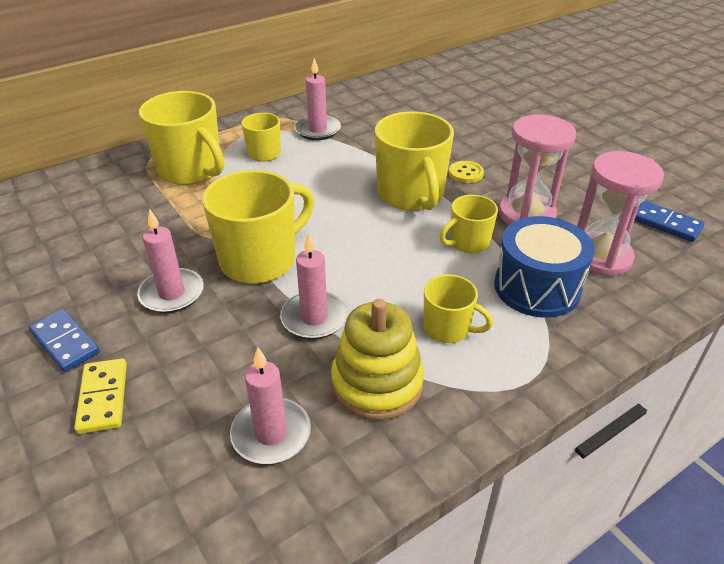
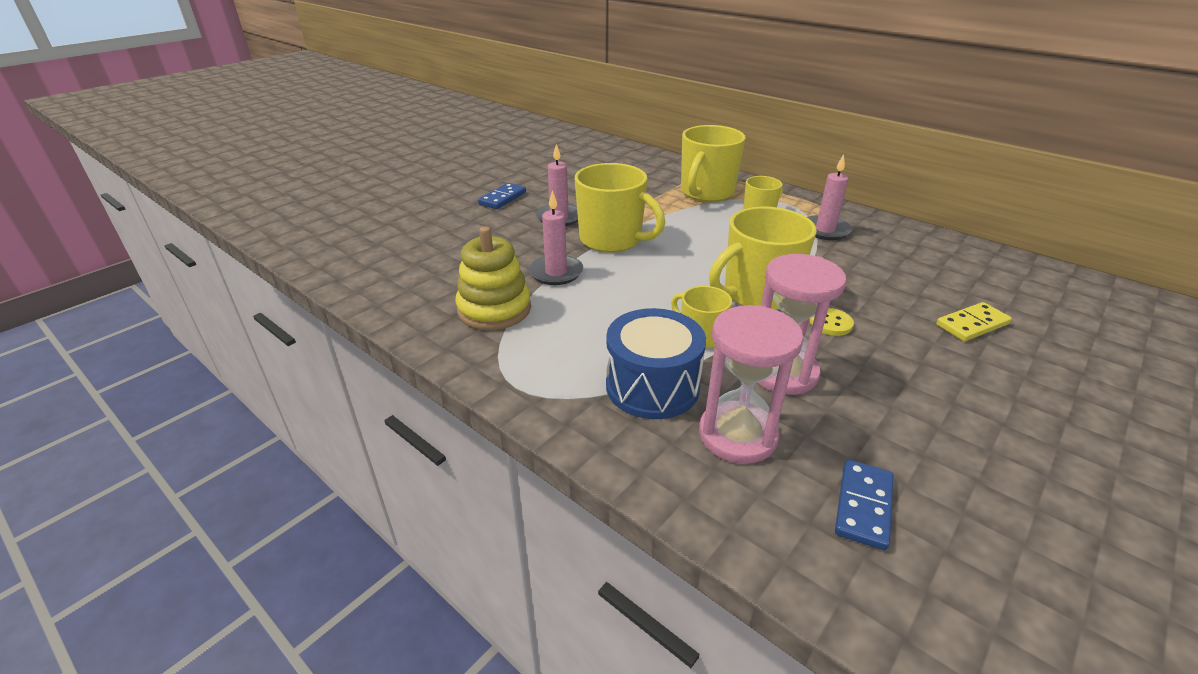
camera: 75 degrees right, 5 degrees down
yellow domino [74,358,127,434] -> yellow domino moved to [936,302,1012,341]
pink candle [230,347,311,464] -> none
yellow mug [424,274,493,343] -> none

